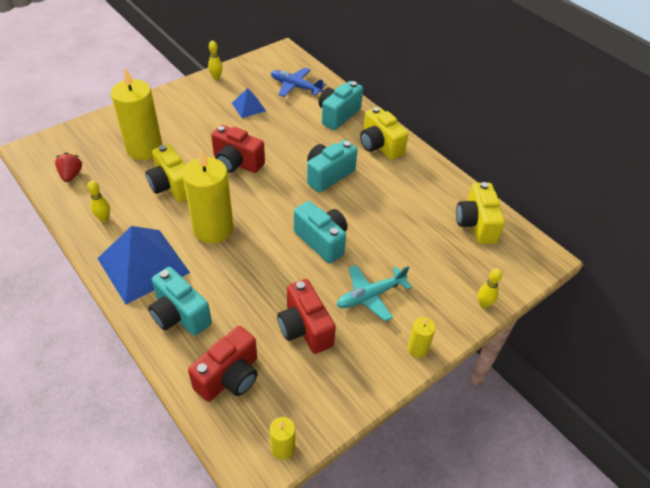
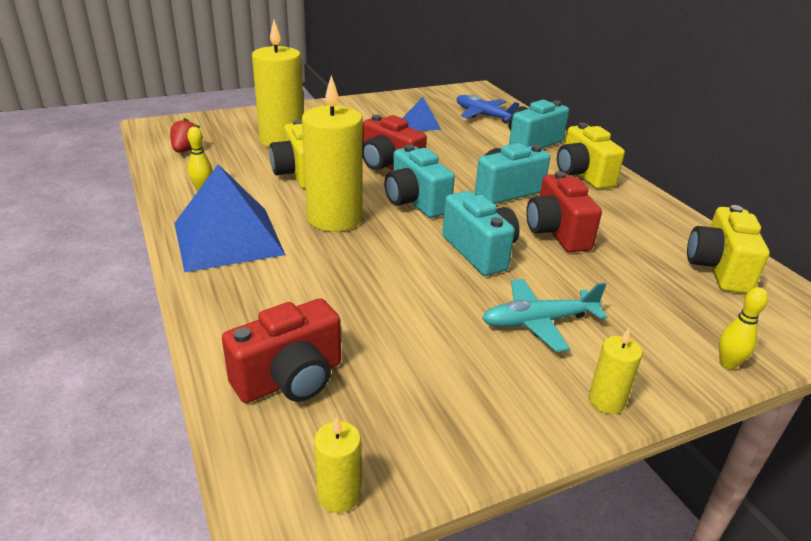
camera: 15 degrees right, 15 degrees down
turquoise camera [148,267,212,336] -> turquoise camera moved to [384,145,455,218]
yellow bowling pin [208,41,222,80] -> none
red camera [277,279,336,354] -> red camera moved to [526,171,602,252]

